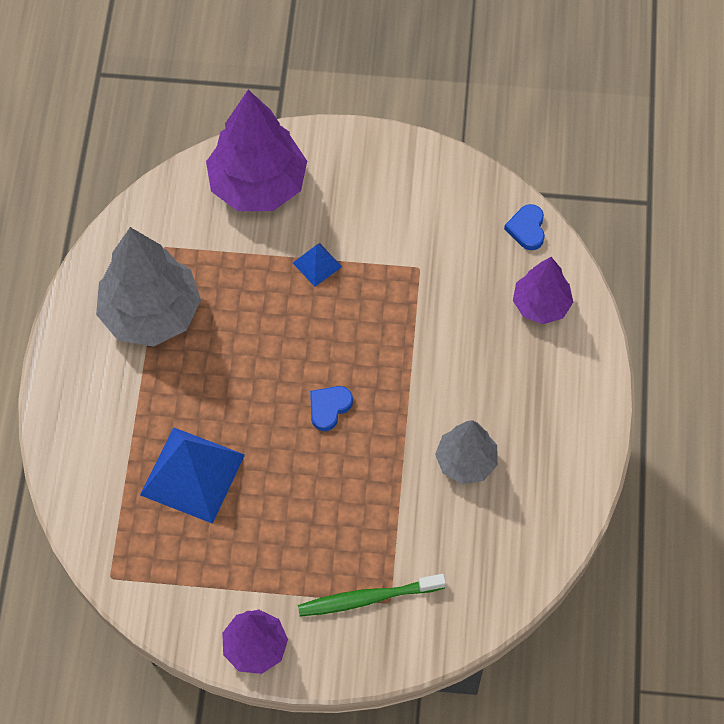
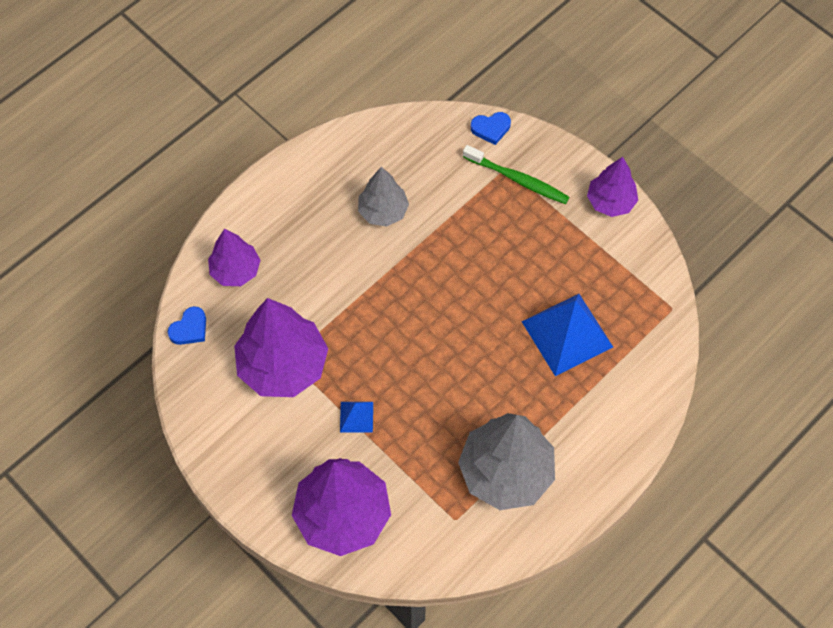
camera: 140 degrees left, 0 degrees up
blue heart [310,386,353,431] -> blue heart moved to [471,112,511,145]
none -> purple tree [234,298,328,397]

